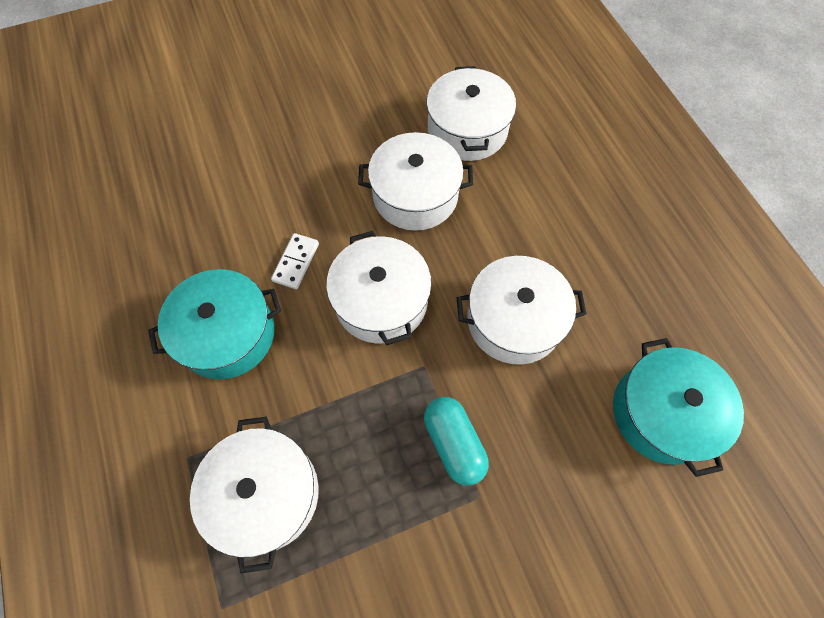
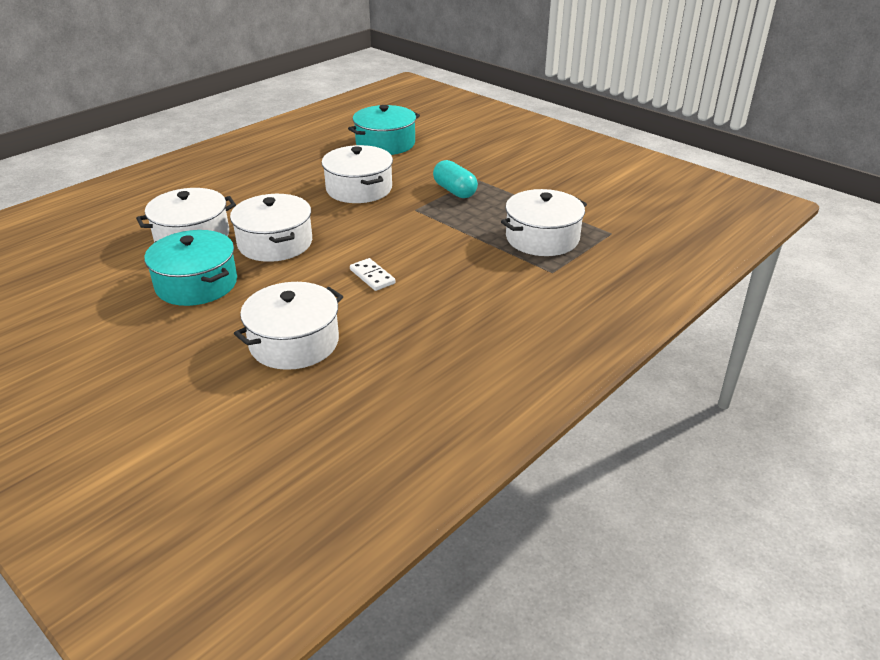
camera: 115 degrees left, 30 degrees down
turquoise pot [148,269,281,379] -> turquoise pot moved to [144,230,237,306]
white domino [271,233,319,289] -> white domino turned 60 degrees clockwise [350,258,396,291]
white pot [326,231,432,345] -> white pot moved to [234,282,343,370]
turquoise capsule [424,397,489,486] -> turquoise capsule turned 75 degrees counterclockwise [433,160,478,198]

